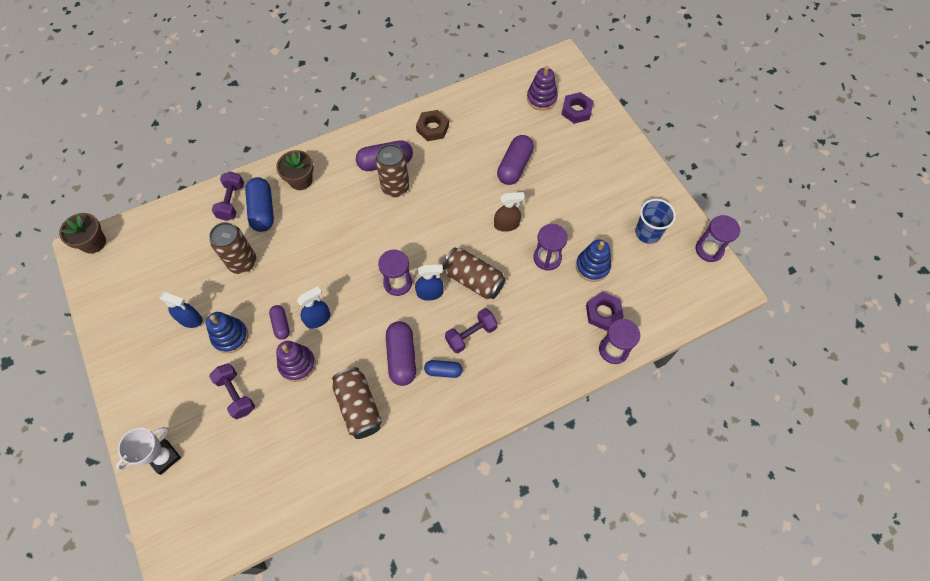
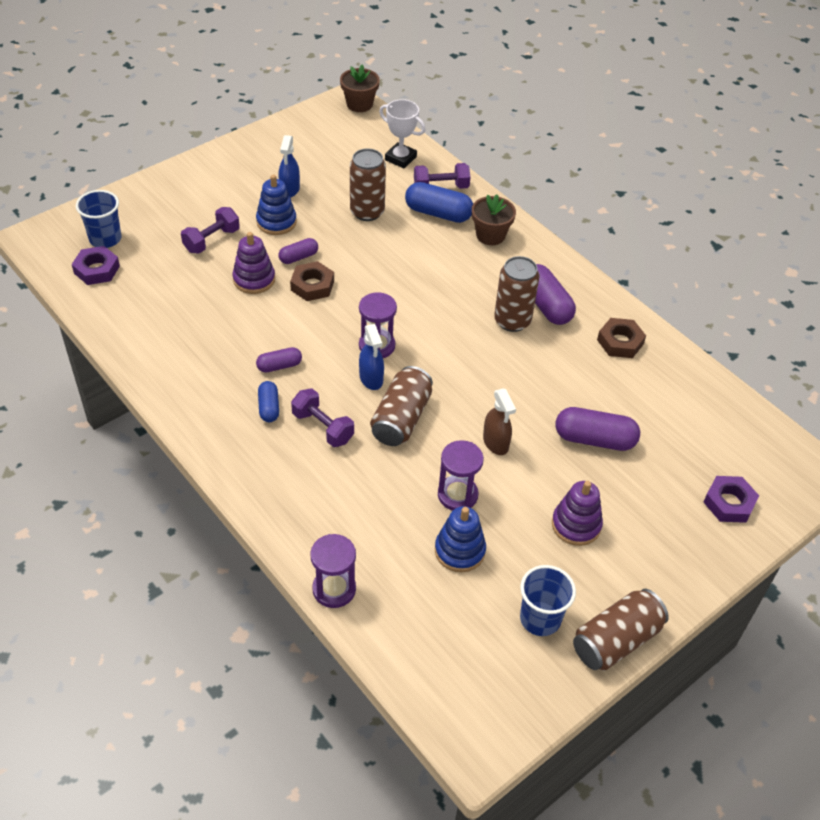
camera: 75 degrees right, 15 degrees down
white trophy [116,427,181,475] -> white trophy moved to [379,99,426,168]
blue capsule [245,177,274,232] -> blue capsule turned 45 degrees clockwise [405,182,473,223]
blue spray bottle [297,286,331,329] -> brown nut [290,261,334,301]
brown can [332,367,382,439] -> brown can moved to [573,589,669,671]
purple capsule [386,321,416,386] -> purple capsule [256,347,302,372], size x0.58
purple stacking toy [527,66,558,111] -> purple stacking toy moved to [552,481,603,546]
purple nut [586,292,624,331] -> purple nut moved to [72,246,120,285]
purple hourglass [696,215,740,262] -> none
none -> blue cup [76,190,121,248]

